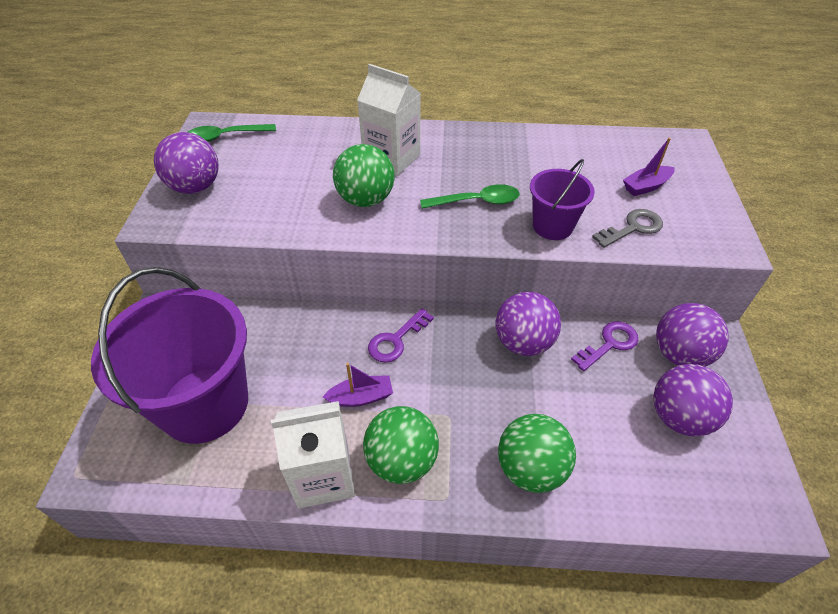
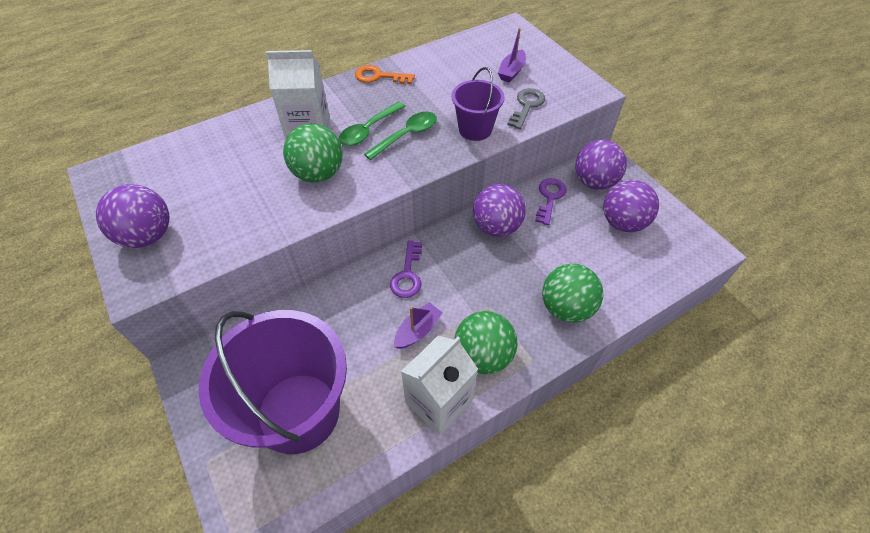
camera: 35 degrees left, 5 degrees up
green spoon [188,124,276,142] -> green spoon moved to [338,101,406,146]
none -> orange key [355,65,415,84]

